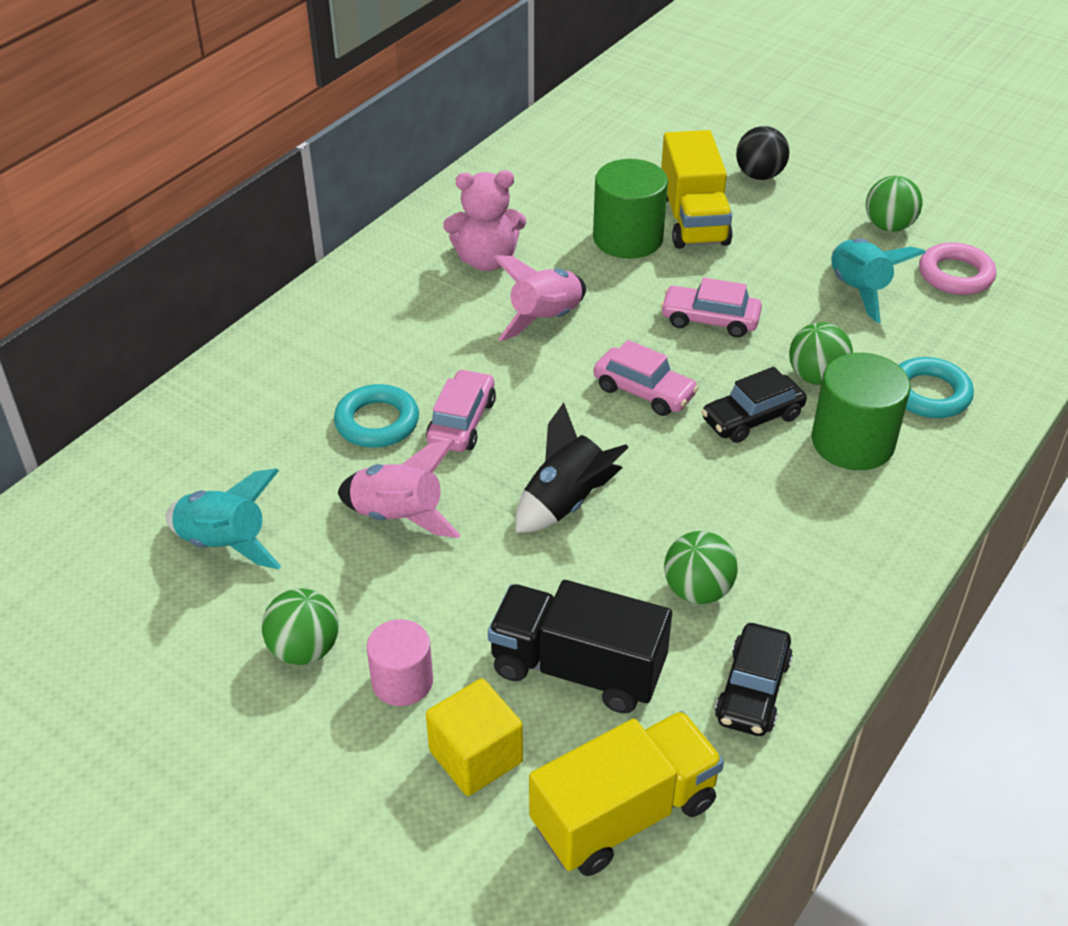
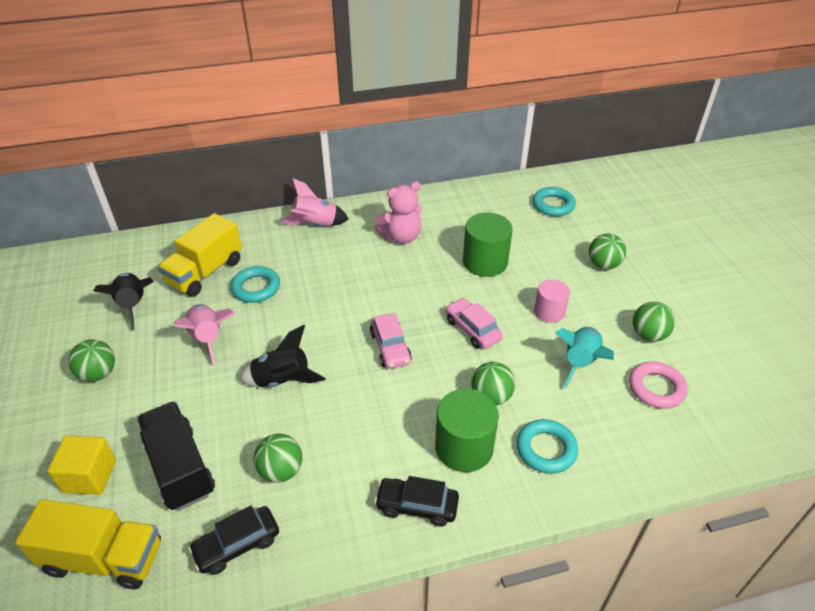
camera: 40 degrees right, 0 degrees up
turquoise rocket [165,469,282,569] -> black rocket [93,273,154,330]
pink cylinder [367,619,433,706] -> pink cylinder moved to [534,280,570,323]
pink car [426,369,496,452] -> none
pink teddy bear [443,170,526,271] -> pink teddy bear turned 60 degrees counterclockwise [375,181,422,244]
pink rocket [494,255,586,341] -> pink rocket moved to [280,178,349,226]
yellow truck [661,130,733,249] -> yellow truck moved to [158,213,242,297]
black car [701,367,807,443] -> black car moved to [374,476,459,527]
black ball [736,126,789,180] -> green ball [589,234,626,270]
none -> turquoise ring [533,187,576,216]

